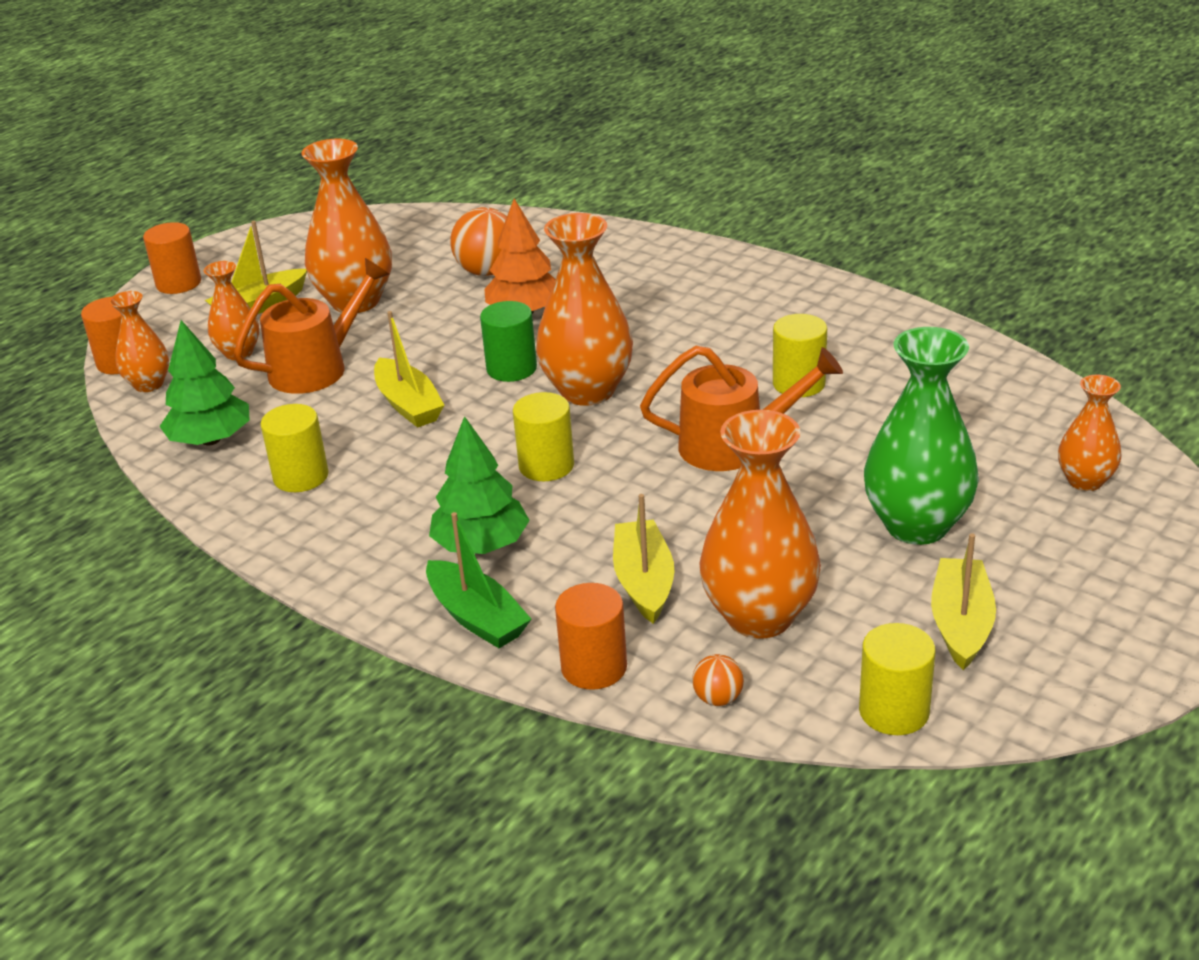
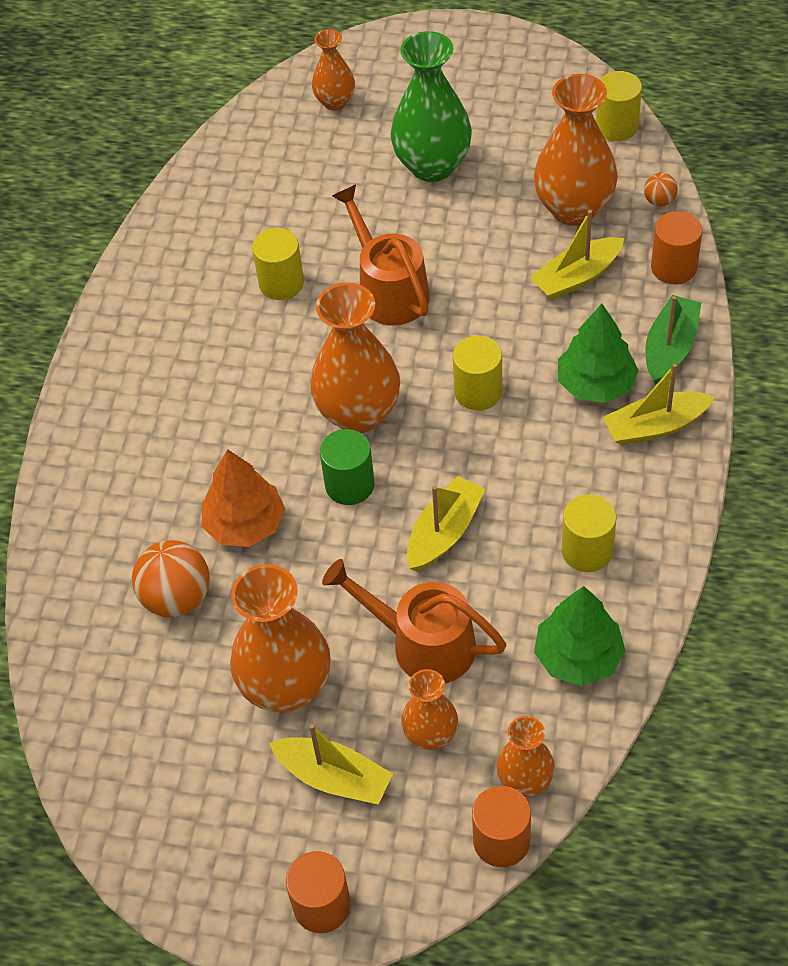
camera: 115 degrees left, 20 degrees up
yellow boat [931,533,996,670] -> yellow boat moved to [603,364,715,445]

